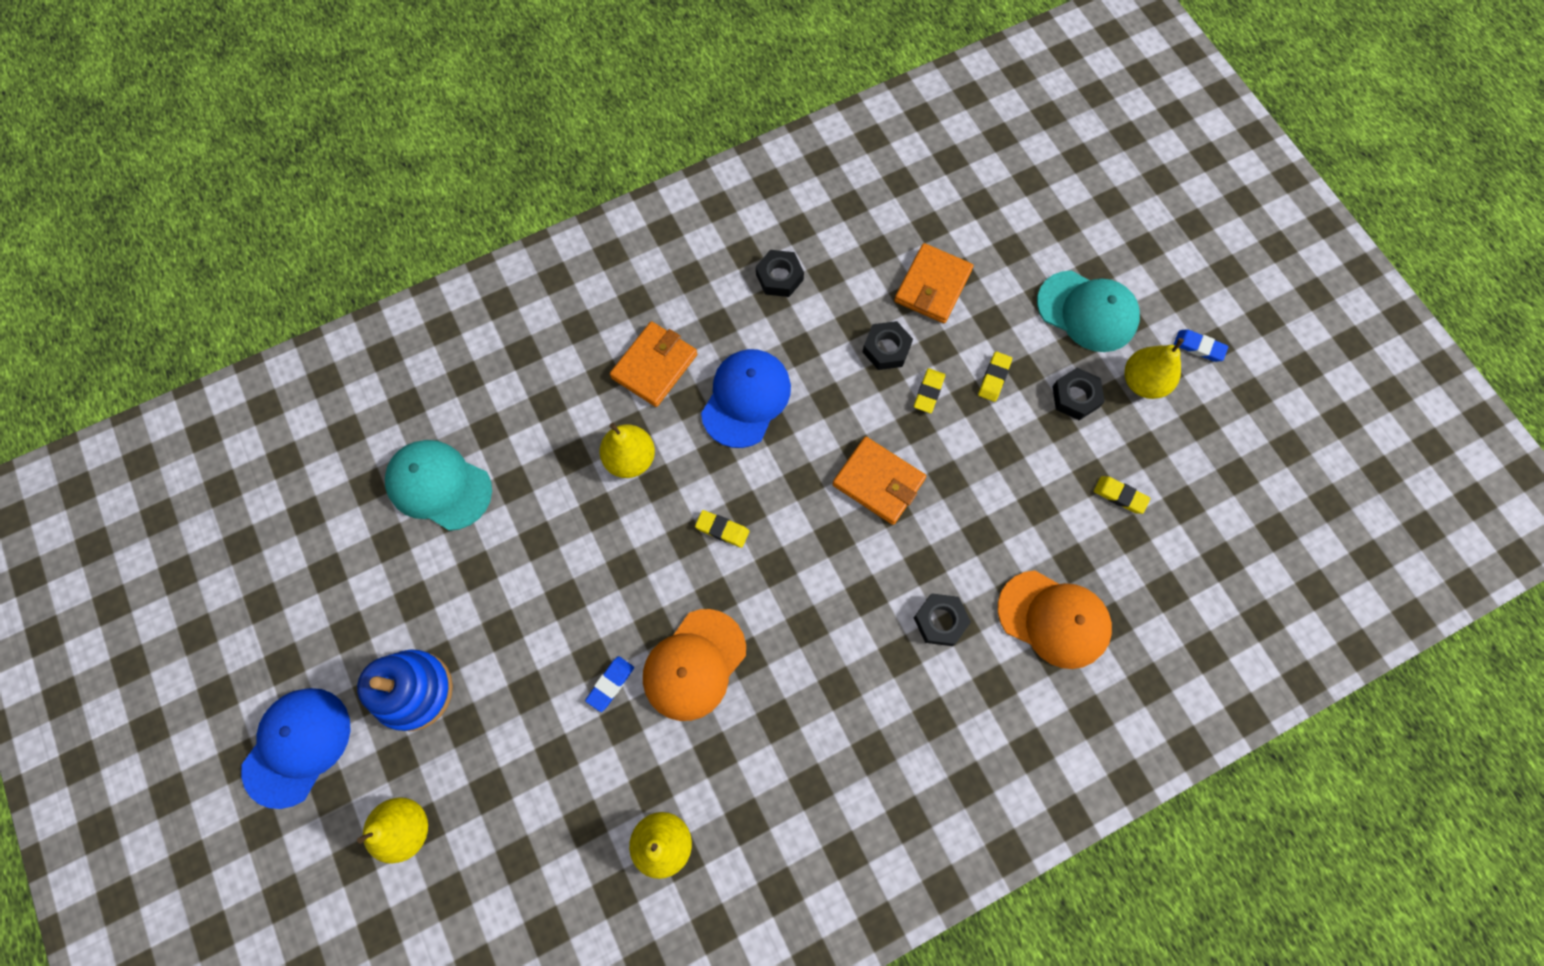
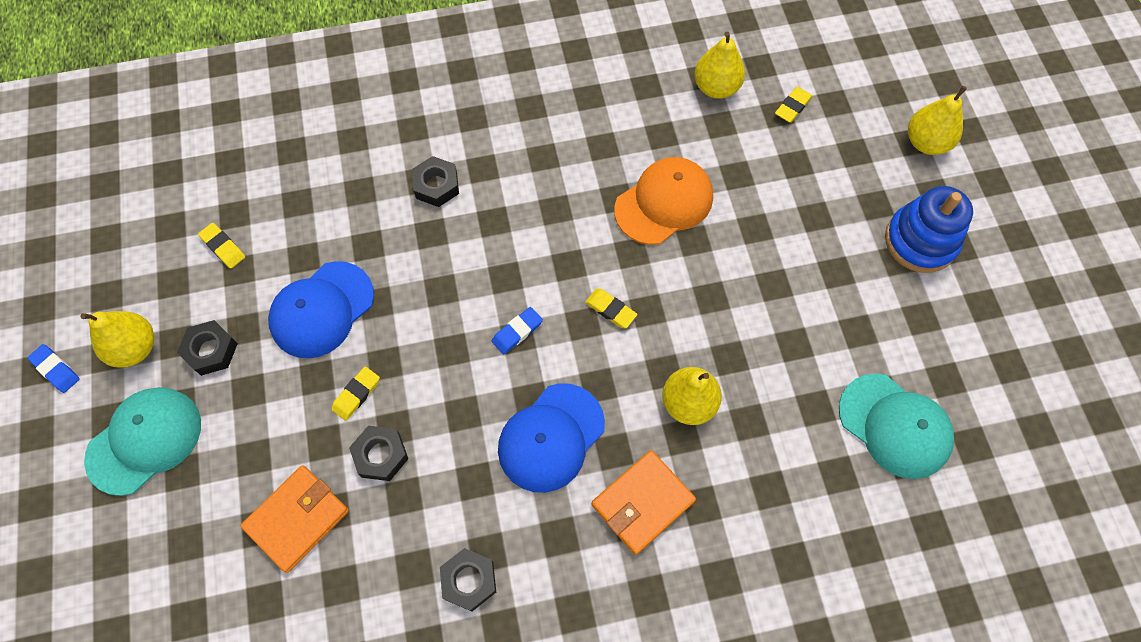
camera: 165 degrees left, 5 degrees down
blue cap [241,688,351,809] -> blue cap moved to [268,261,374,358]
blue eraser [585,656,634,712] -> blue eraser moved to [492,307,543,354]
orange wallet [832,437,926,525] -> none
yellow eraser [978,351,1012,402] -> yellow eraser moved to [775,87,813,123]
orange cap [998,571,1112,669] -> none
turquoise cap [1037,271,1140,352] -> turquoise cap turned 90 degrees clockwise [84,387,201,496]

